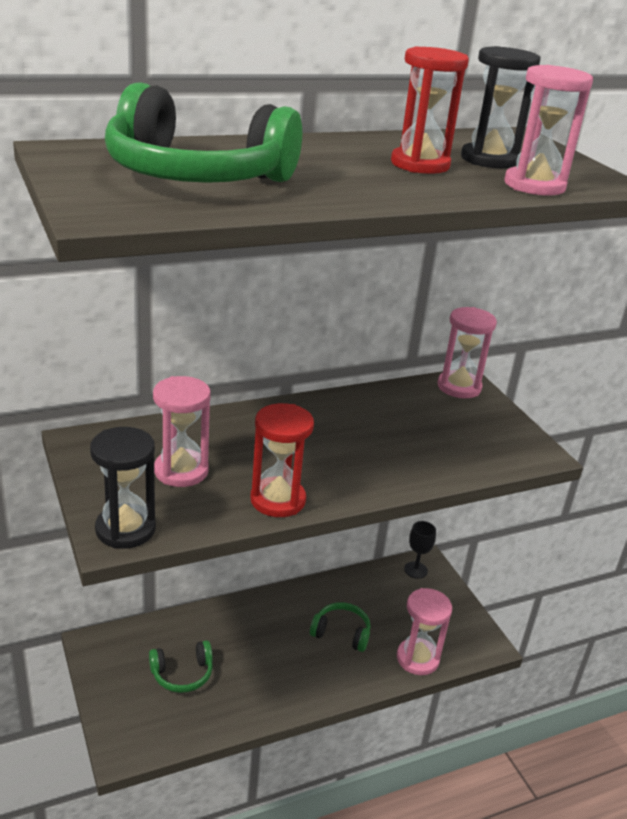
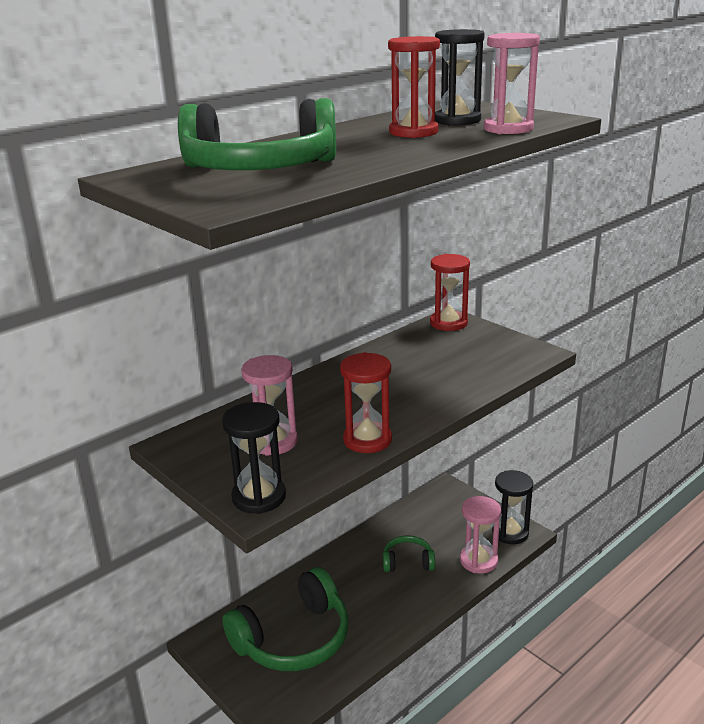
camera: 15 degrees left, 5 degrees down
green headphones [149,640,213,693] -> green headphones [222,567,349,671], size x2.01
black goblet [404,521,436,579] -> none
pink hourglass [437,307,497,398] -> red hourglass [430,254,470,331]
none -> black hourglass [492,470,533,544]

